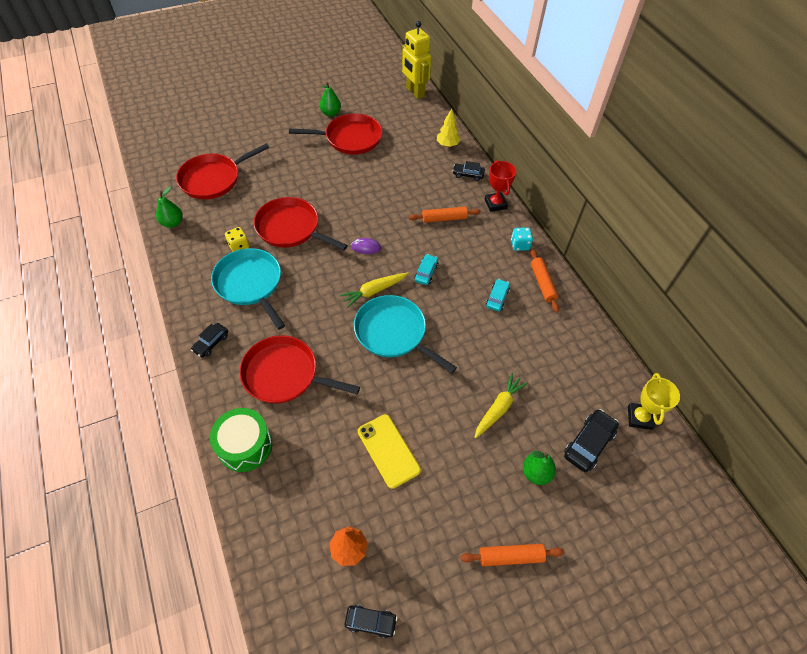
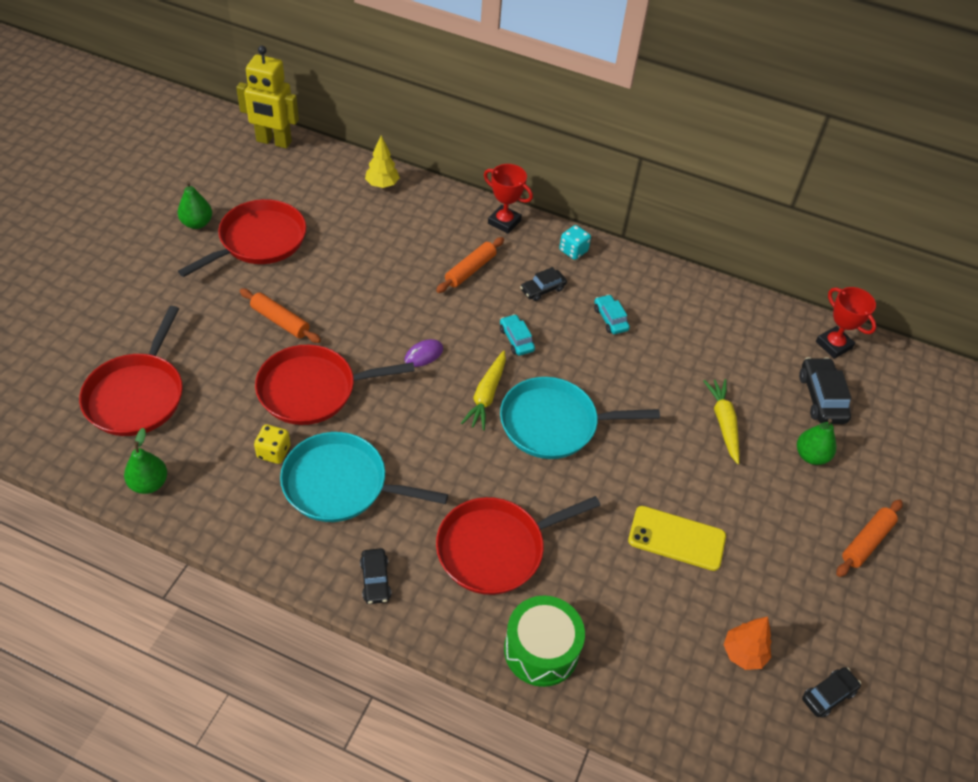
camera: 45 degrees left, 5 degrees down
black car [453,161,485,181] -> black car moved to [520,267,567,301]
orange rolling pin [530,249,559,312] -> orange rolling pin moved to [240,288,321,343]
yellow trophy [628,373,680,430] -> red trophy [816,287,876,359]

